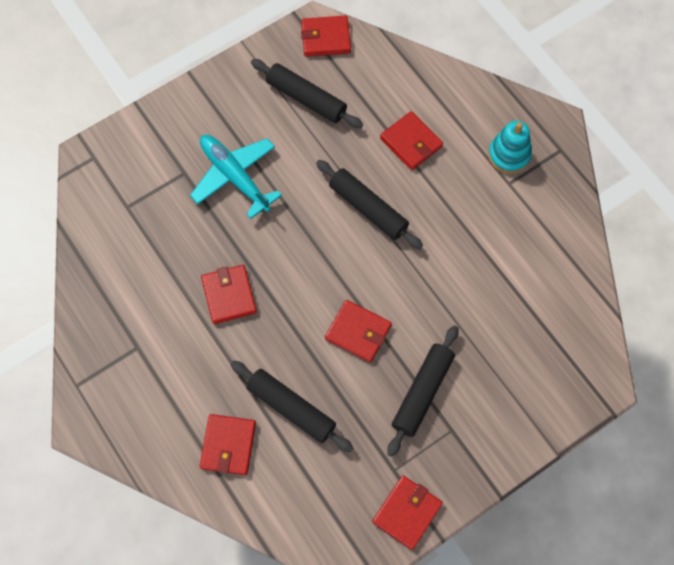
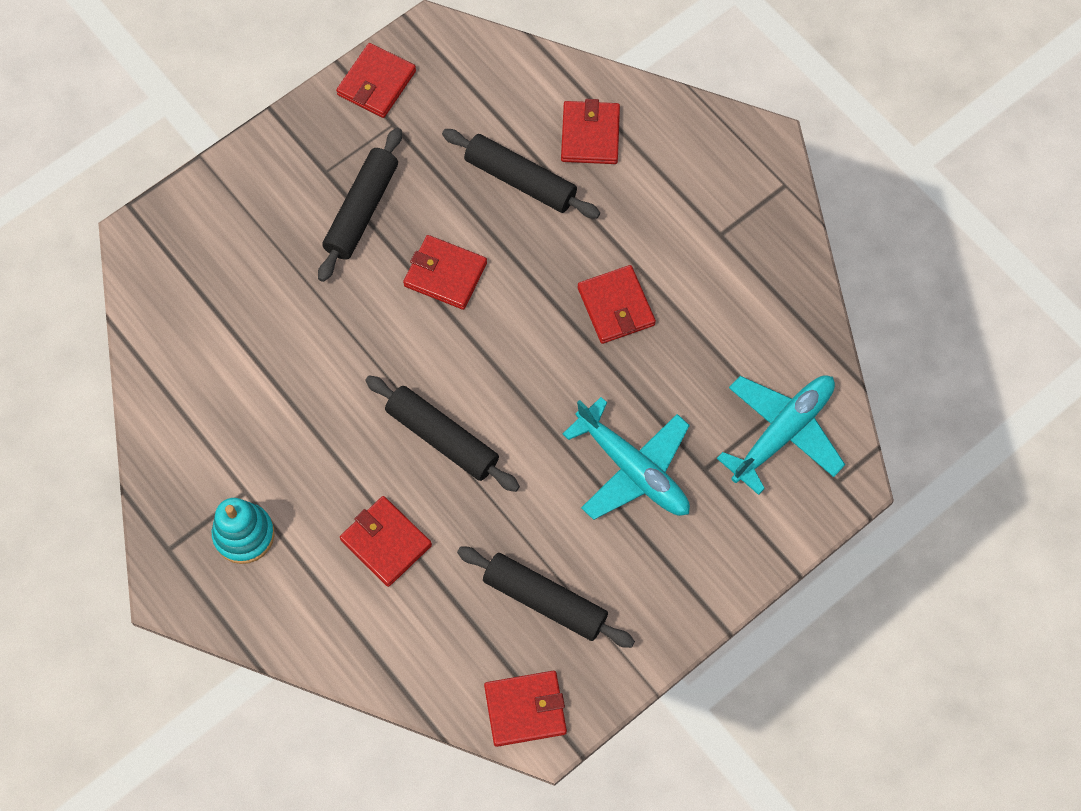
camera: 175 degrees right, 0 degrees up
none -> turquoise plane [717,375,845,495]

